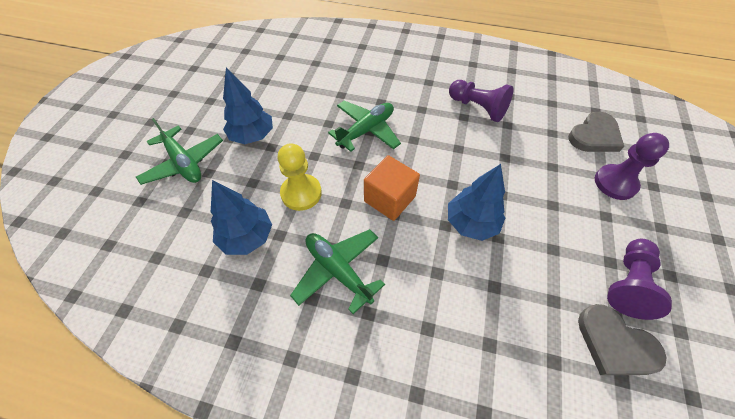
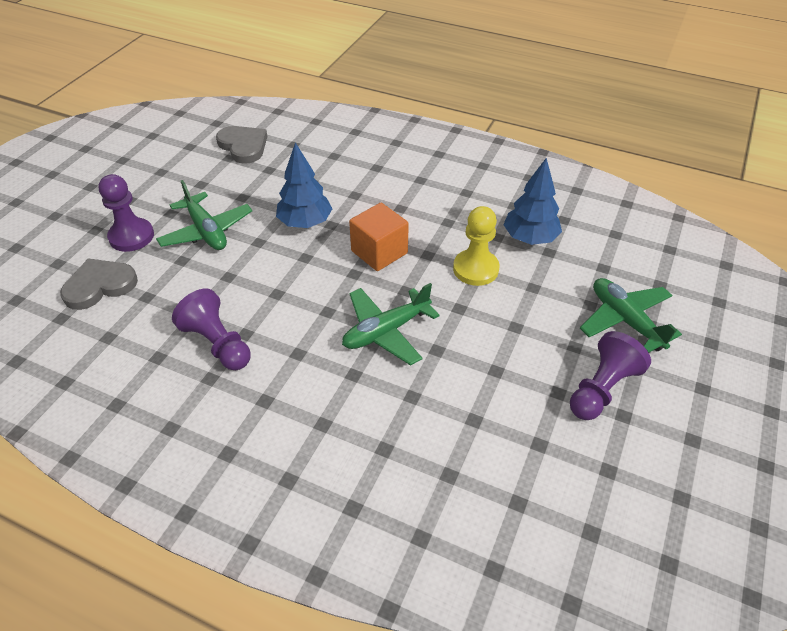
camera: 170 degrees left, 10 degrees down
blue tree [223,67,273,144] -> none
green plane [290,229,385,314] -> green plane moved to [156,180,252,250]
purple pawn [607,239,672,320] -> purple pawn moved to [570,331,651,420]

